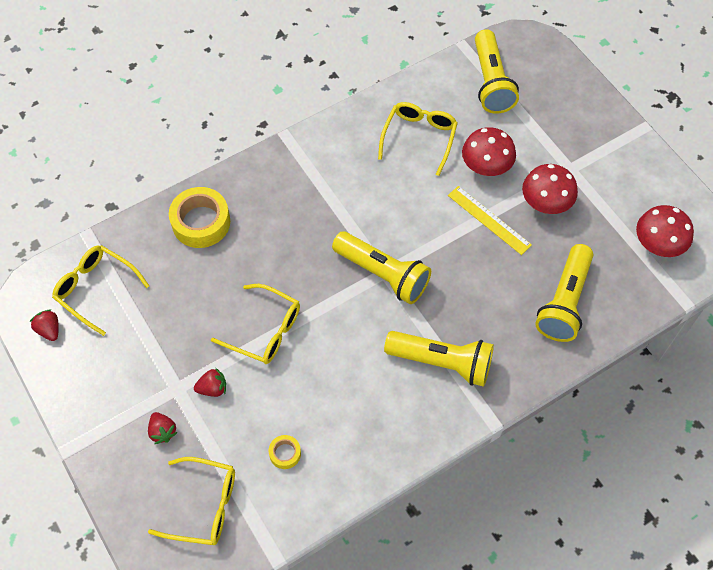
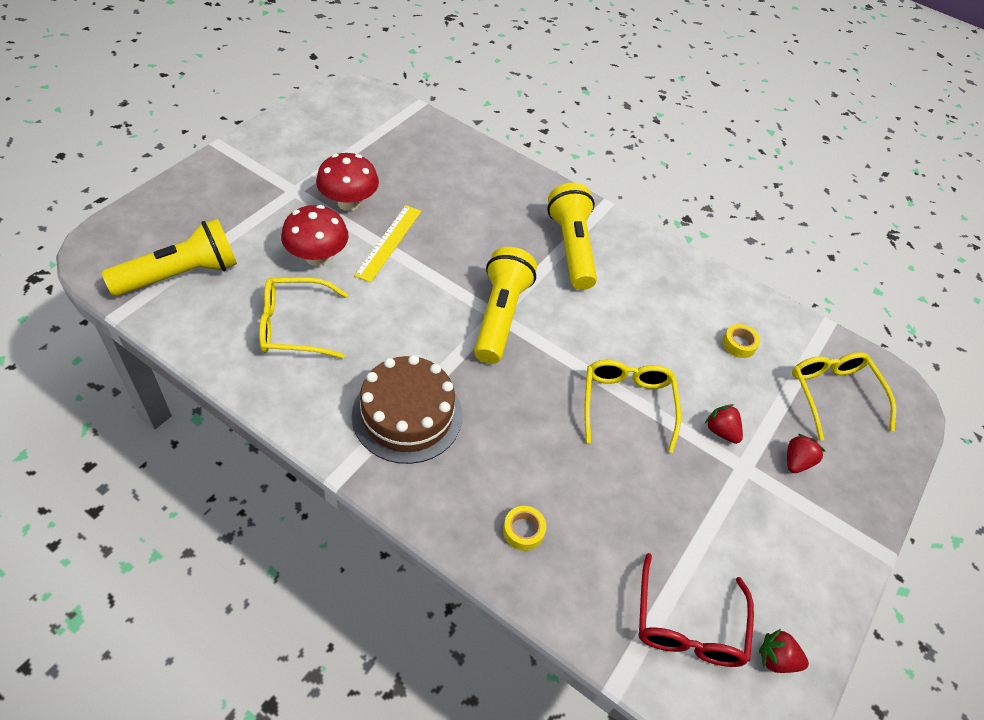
camera: 120 degrees left, 10 degrees down
red strawberry [30,309,59,341] -> red strawberry turned 75 degrees clockwise [759,629,809,673]
yellow glasses [52,245,149,336] -> red glasses [638,553,754,667]
yellow tape [169,187,230,248] -> yellow tape [503,506,546,551], size x0.49
yellow flashlight [535,244,593,342] -> none
red mushroom [636,205,694,257] -> none
none -> brown cake [352,355,462,464]

